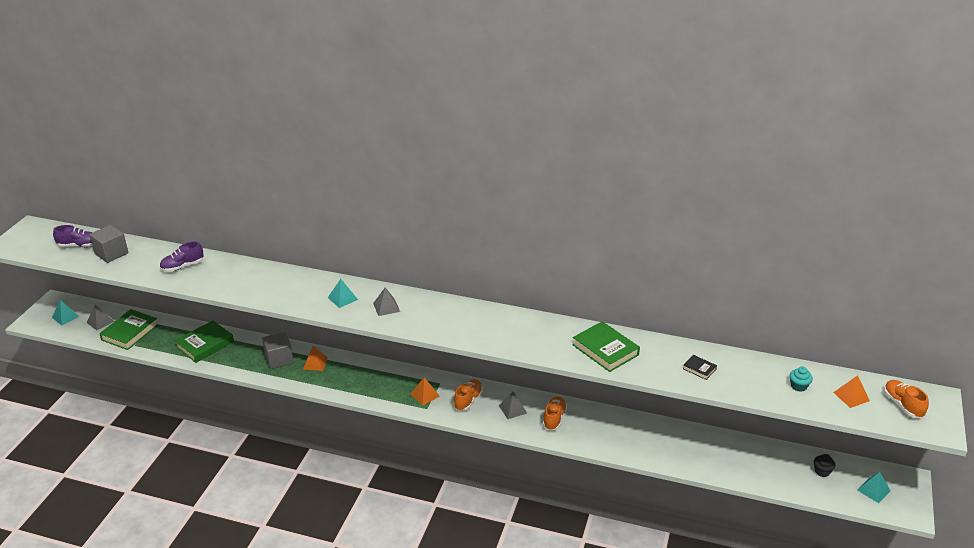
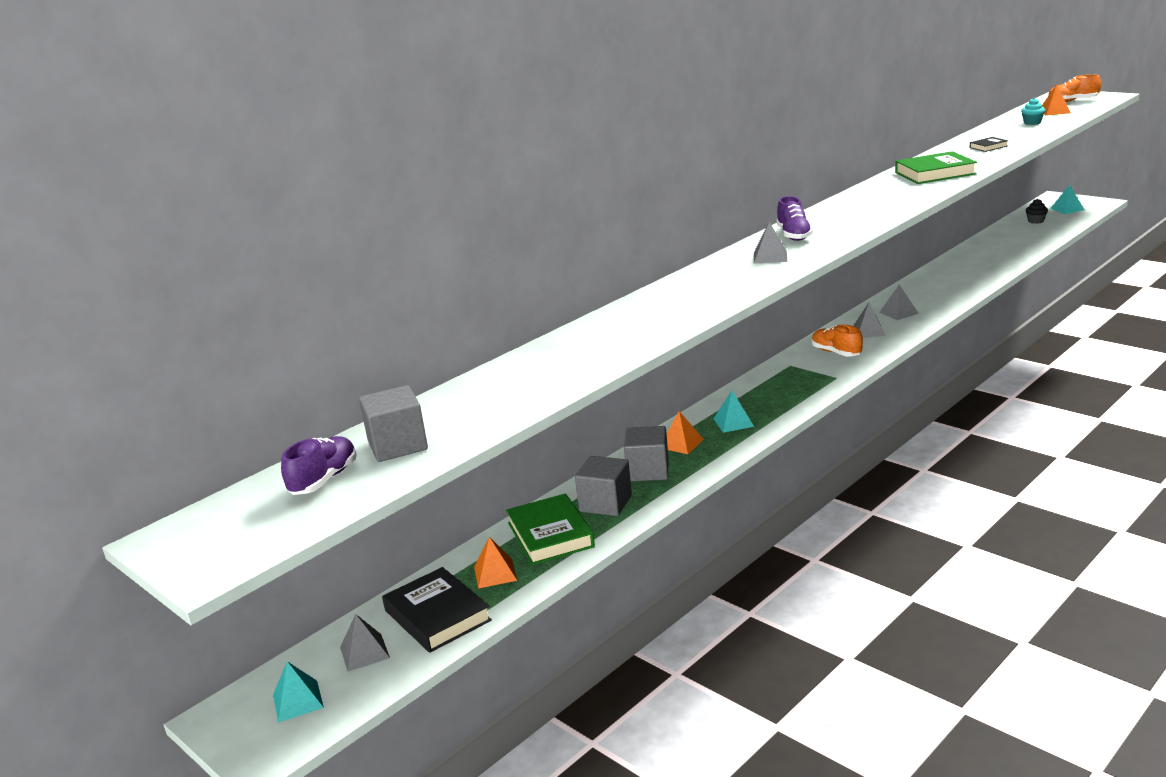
camera: 60 degrees left, 10 degrees down
green book [99,309,158,350] -> black book [382,567,492,653]
purple shoe [160,242,204,272] -> purple shoe moved to [776,196,813,241]
turquoise pyramid [328,279,358,308] -> turquoise pyramid moved to [713,391,754,433]
orange pyramid [411,377,440,406] -> orange pyramid moved to [474,537,517,589]
orange shoe [543,396,567,430] -> grey pyramid [879,284,919,320]
none -> grey cube [575,456,632,516]

